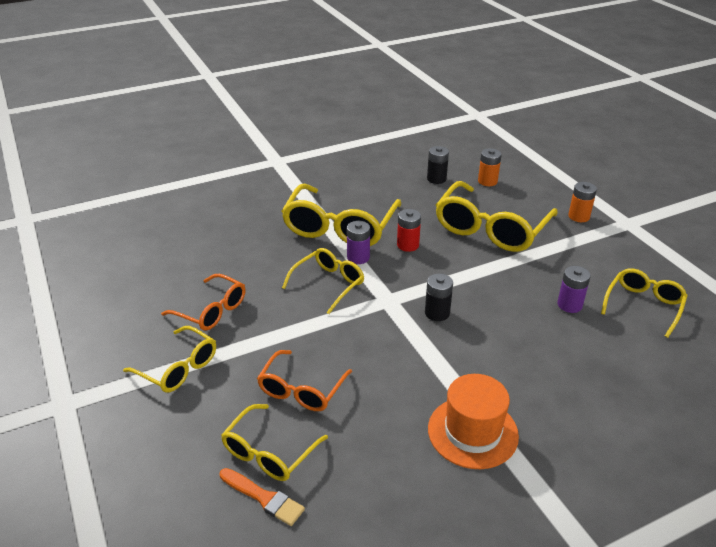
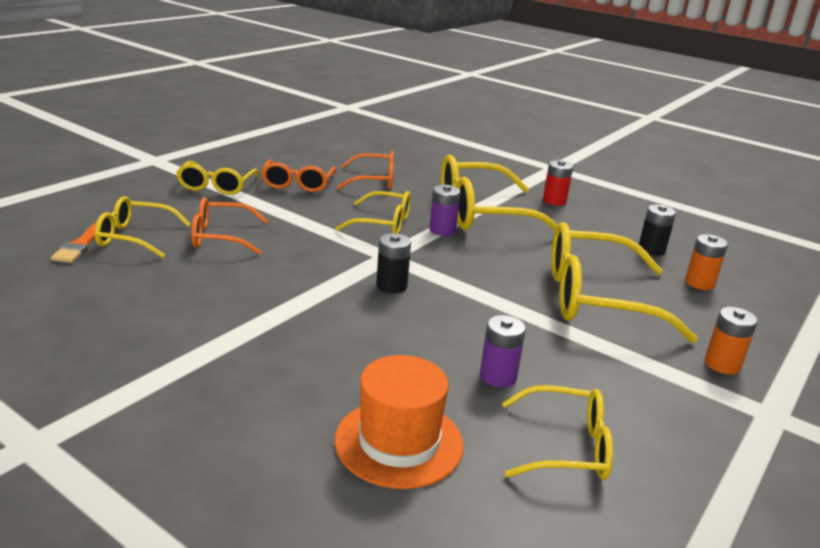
camera: 60 degrees right, 10 degrees down
red battery [397,209,421,252] -> red battery moved to [543,160,573,206]
orange hat [428,374,519,469] -> orange hat moved to [334,355,464,489]
none -> orange glasses [337,151,394,189]

